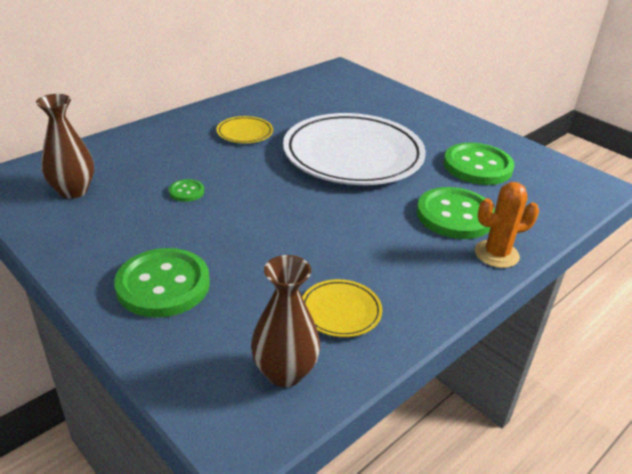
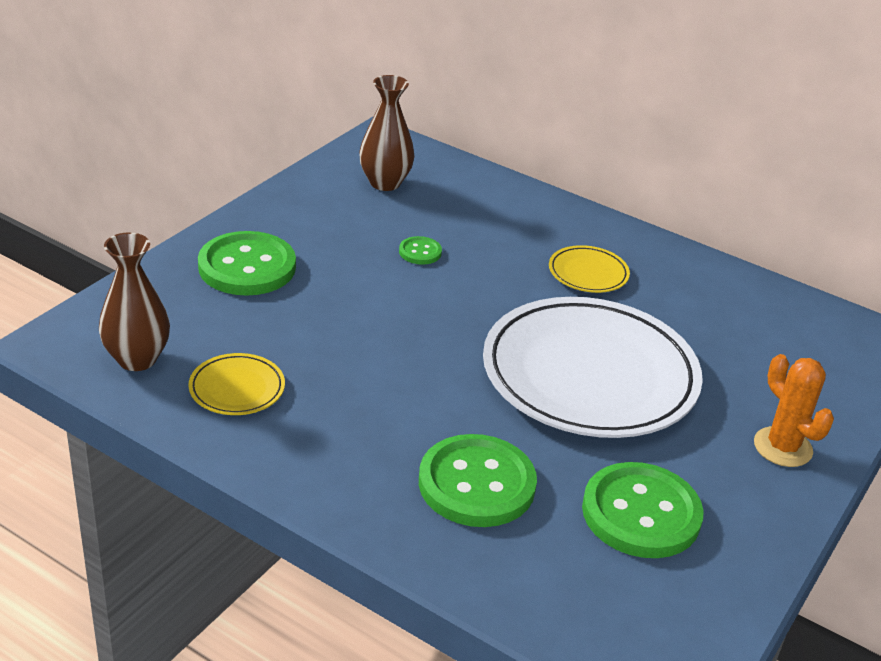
camera: 75 degrees right, 0 degrees up
orange cactus [475,182,539,268] -> orange cactus moved to [754,354,834,467]

